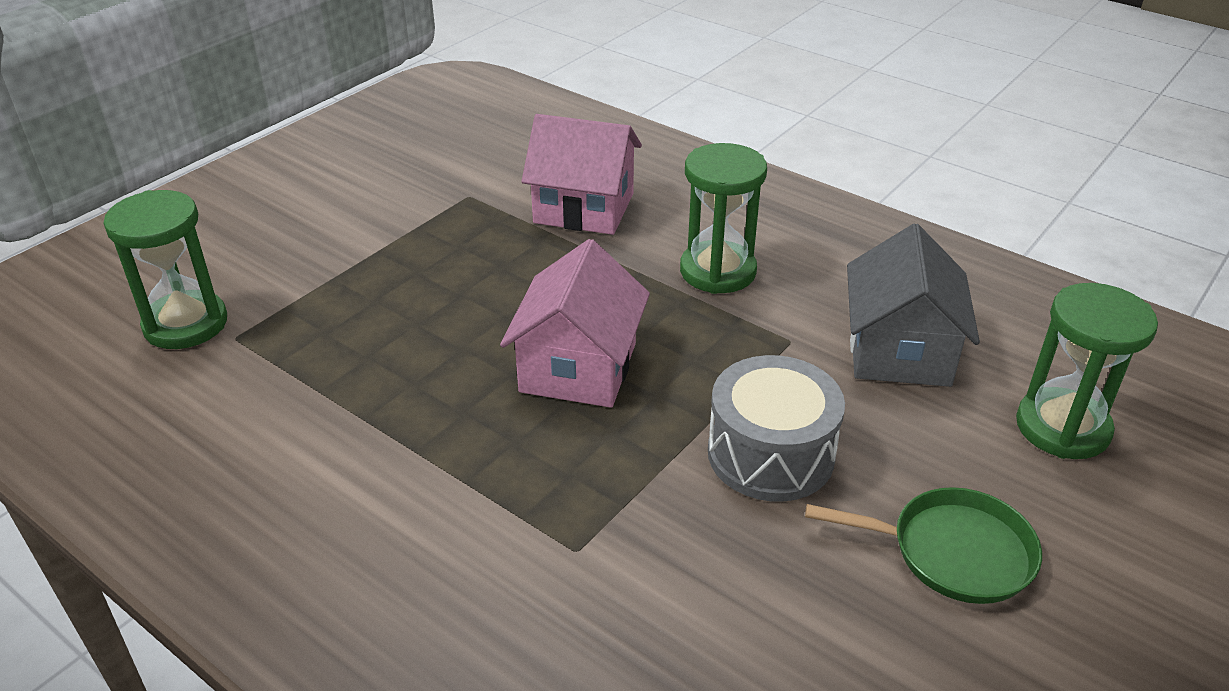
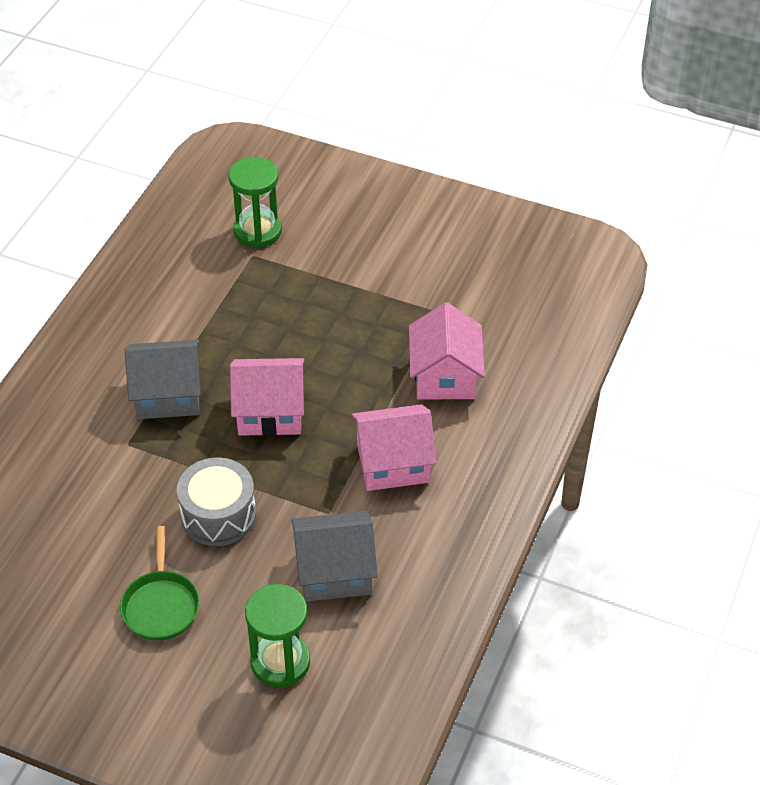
camera: 75 degrees right, 10 degrees up
green hourglass [680,143,767,294] -> pink house [351,404,437,491]
none -> grey house [125,340,201,419]

